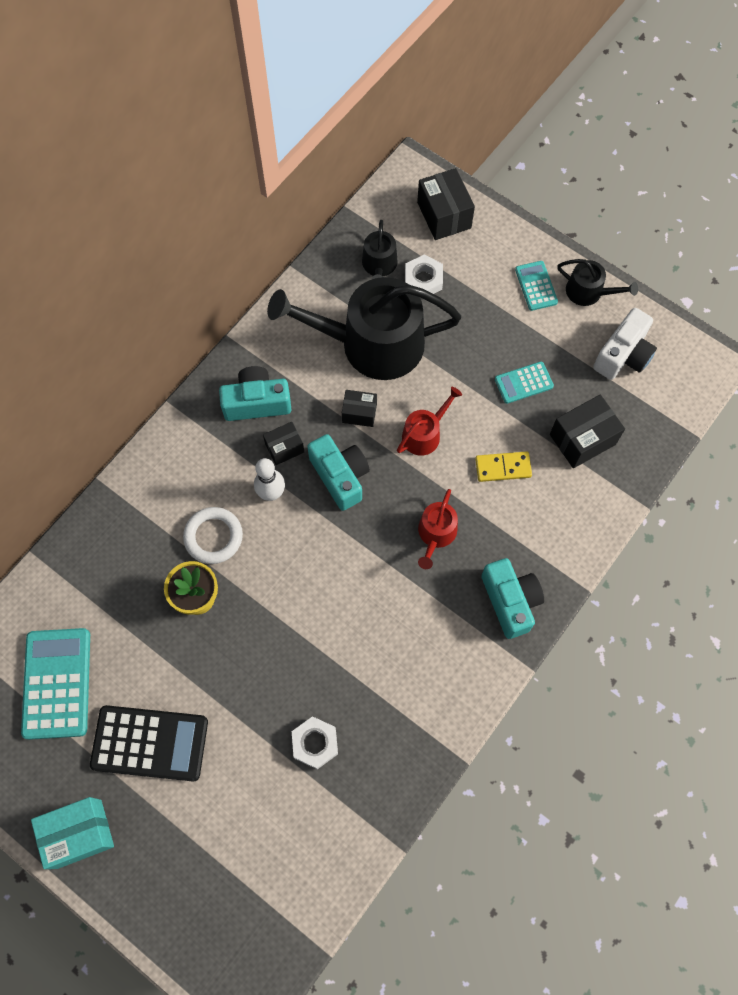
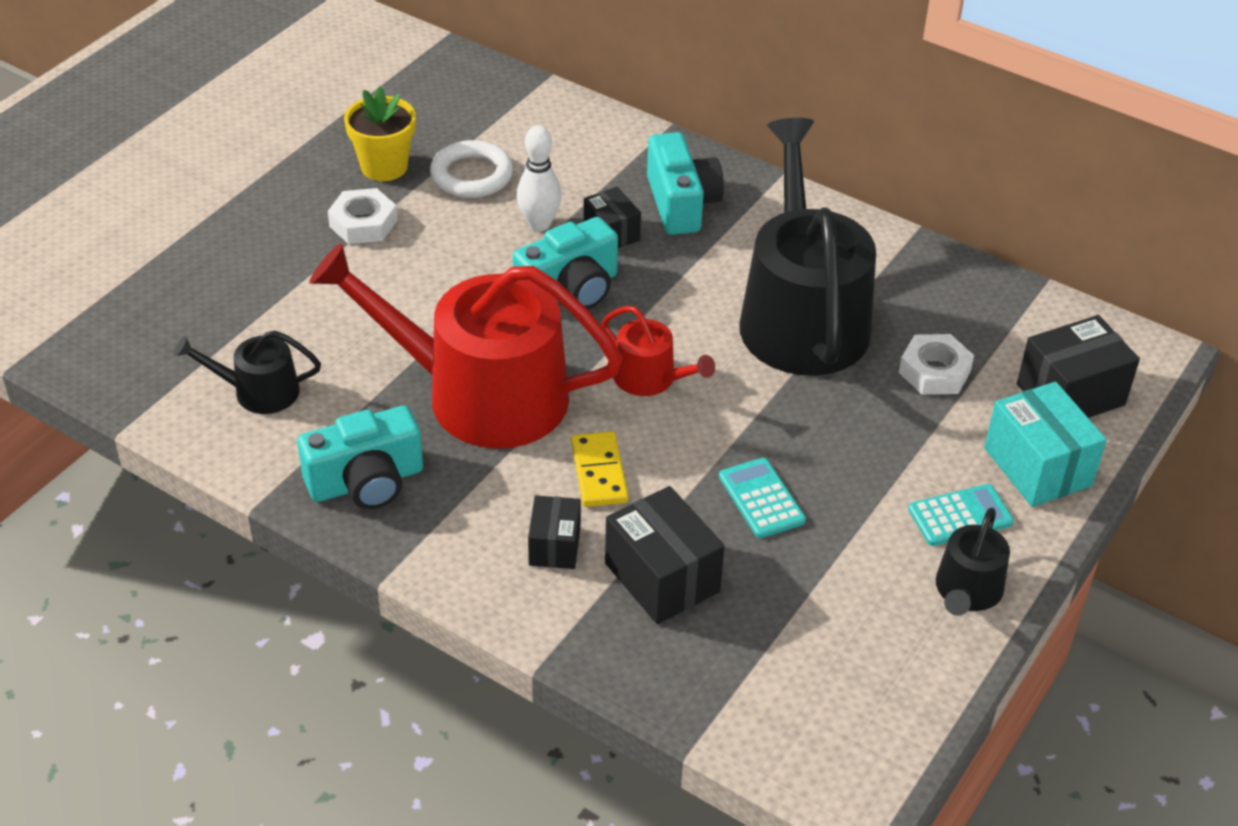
camera: 85 degrees right, 25 degrees down
turquoise calculator [21,628,90,740] -> none
turquoise box [31,797,114,869] -> turquoise box moved to [984,382,1107,507]
black calculator [90,705,208,781] -> none
white nut [292,716,338,769] -> white nut moved to [328,188,397,244]
black box [342,390,377,427] -> black box moved to [528,495,581,569]
black watering can [362,220,398,280] -> black watering can moved to [174,330,321,414]
red watering can [418,489,458,569] -> red watering can [309,243,623,449], size x2.20
white camera [593,308,657,380] -> none

